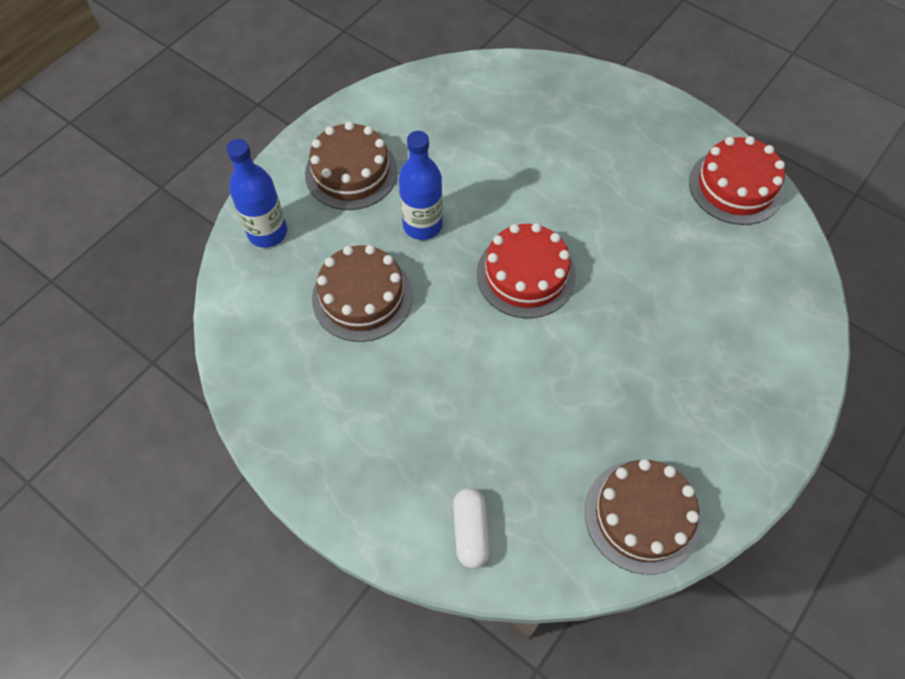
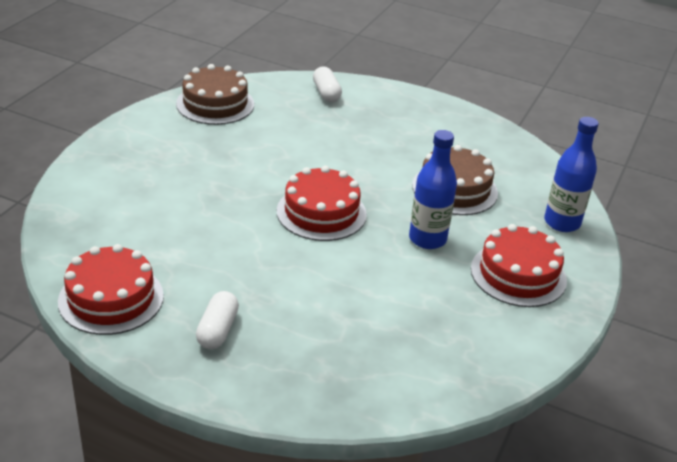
camera: 165 degrees right, 25 degrees down
brown cake [305,121,398,210] -> red cake [471,224,567,307]
none -> white capsule [196,291,239,349]

